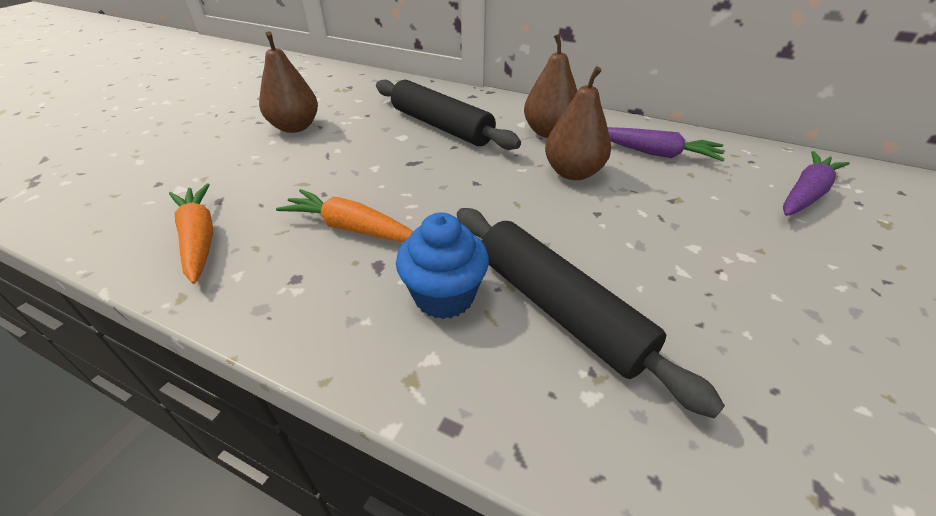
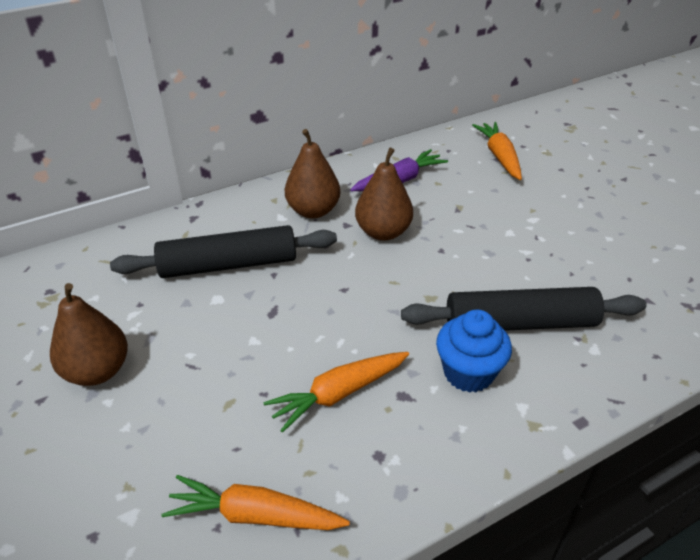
camera: 55 degrees left, 0 degrees up
purple carrot [783,151,850,216] -> orange carrot [472,122,522,180]

